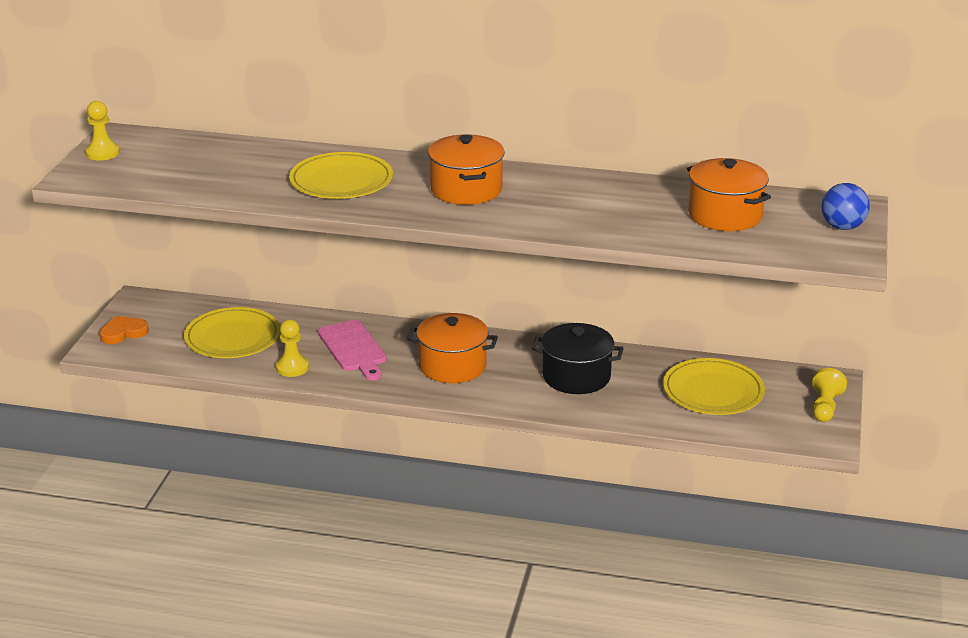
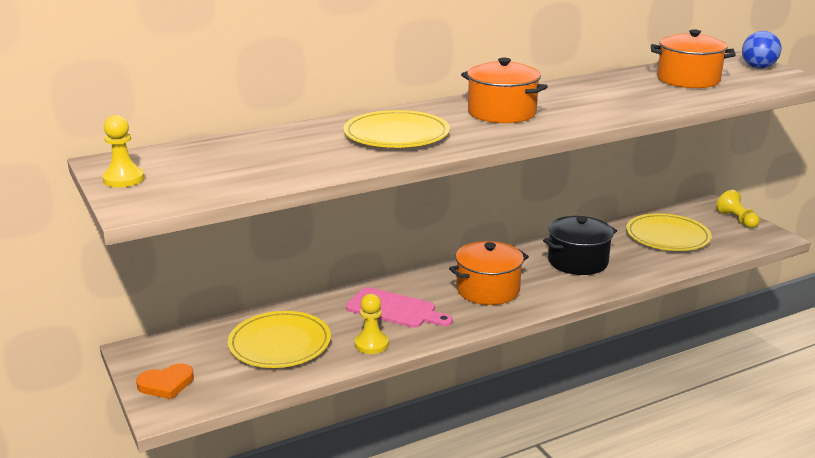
camera: 40 degrees left, 5 degrees down
orange heart [100,316,149,344] -> orange heart turned 135 degrees counterclockwise [136,363,194,399]

